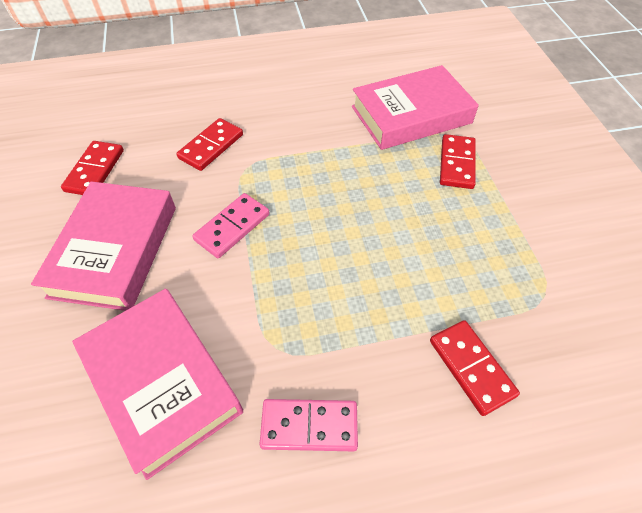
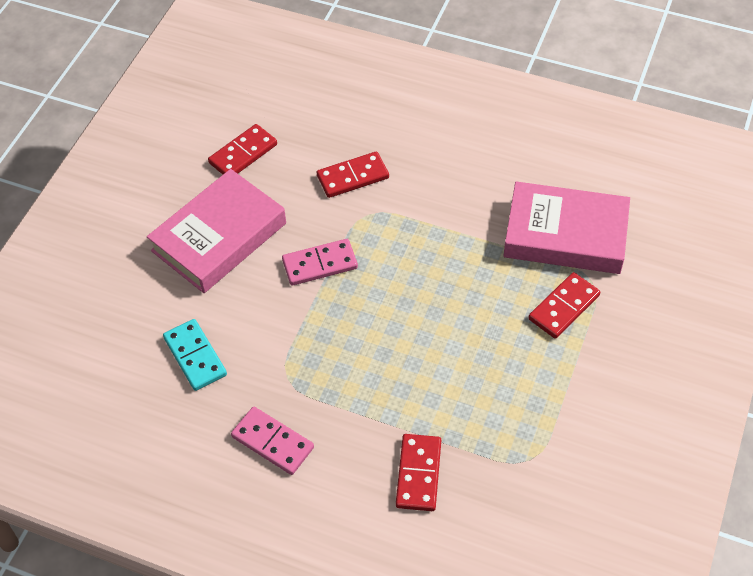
camera: 35 degrees right, 0 degrees up
pink book [72,288,243,480] -> turquoise domino [163,319,227,391]

